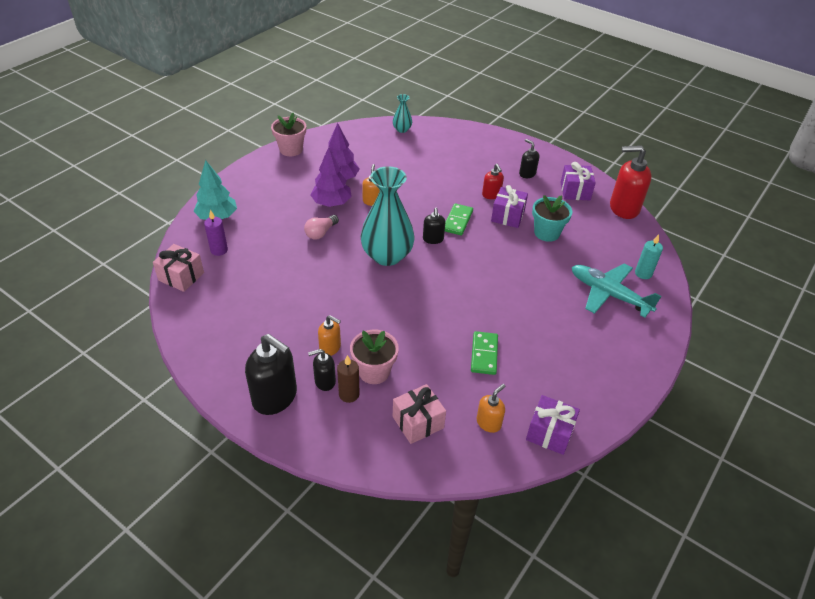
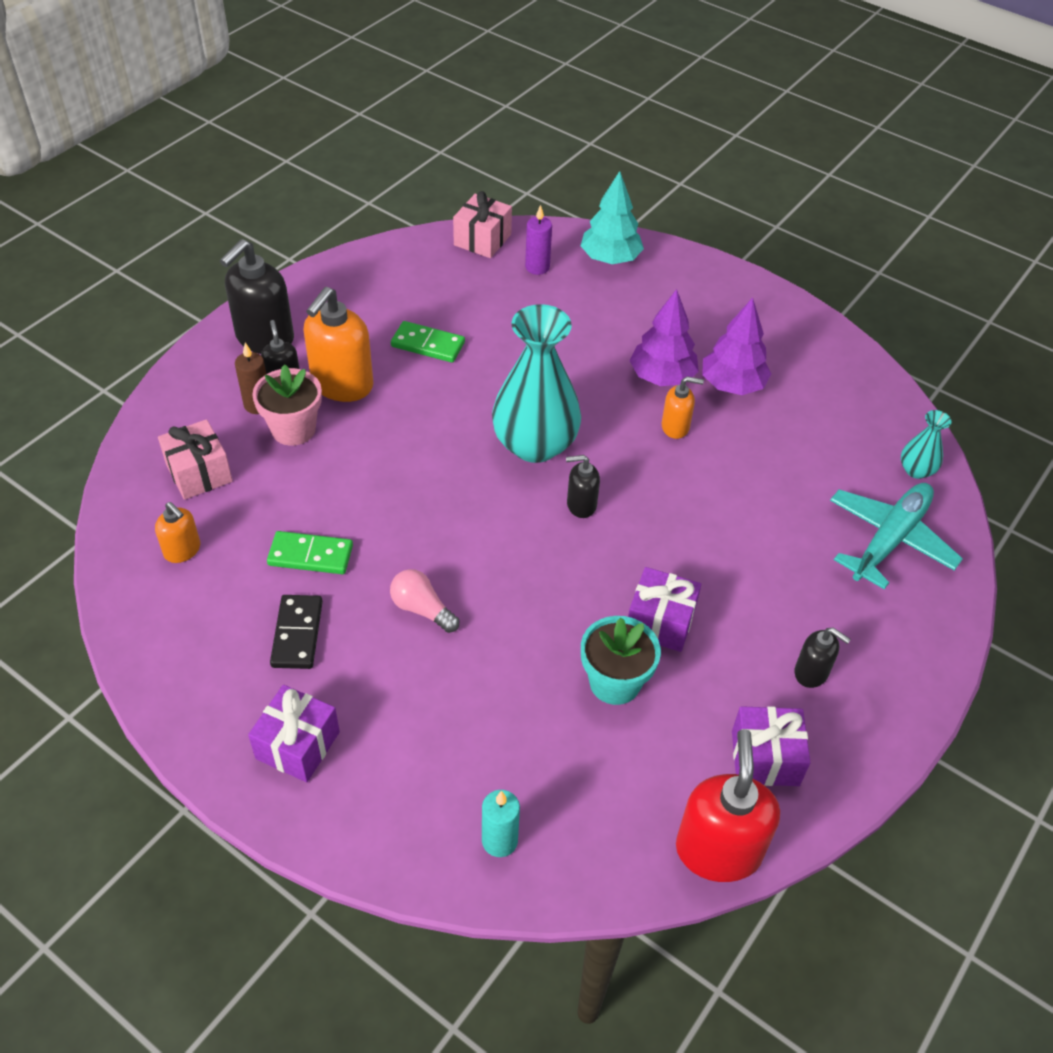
camera: 90 degrees right, 5 degrees up
pink flower pot [271,113,306,156] -> none
pink light bulb [304,215,339,240] -> pink light bulb moved to [390,569,459,633]
orange soap dispenser [318,315,341,356] -> orange soap dispenser [304,287,374,402], size x1.88
green domino [445,203,473,235] -> green domino moved to [391,321,465,363]
red soap dispenser [482,164,504,199] -> none
black soap dispenser [519,139,539,178] -> black soap dispenser turned 75 degrees clockwise [795,628,851,688]
purple gift [526,395,580,455] -> purple gift moved to [248,685,340,782]
turquoise plane [572,264,662,318] -> turquoise plane moved to [830,483,963,589]
none -> black domino [270,595,323,669]

